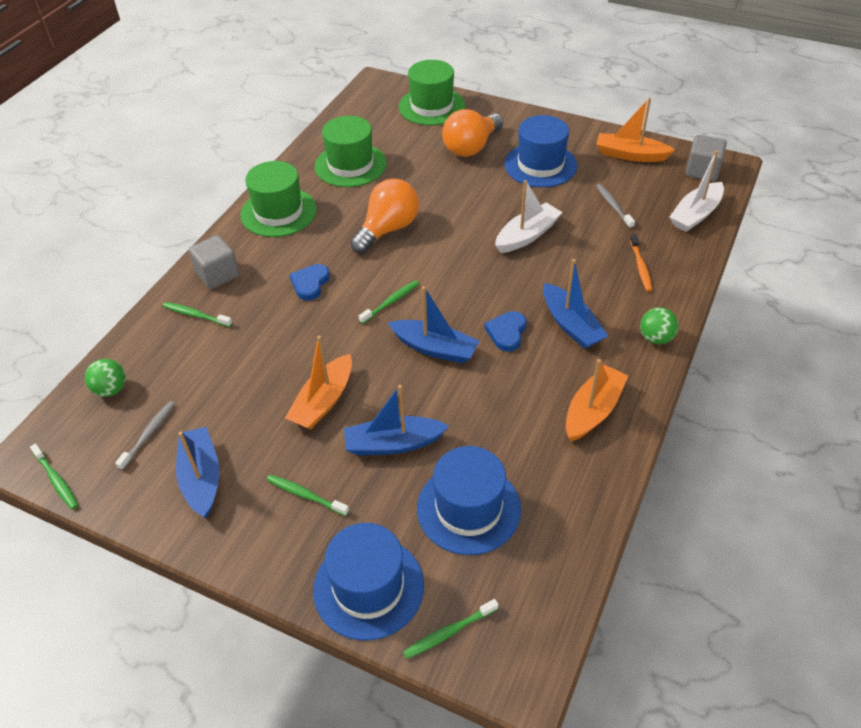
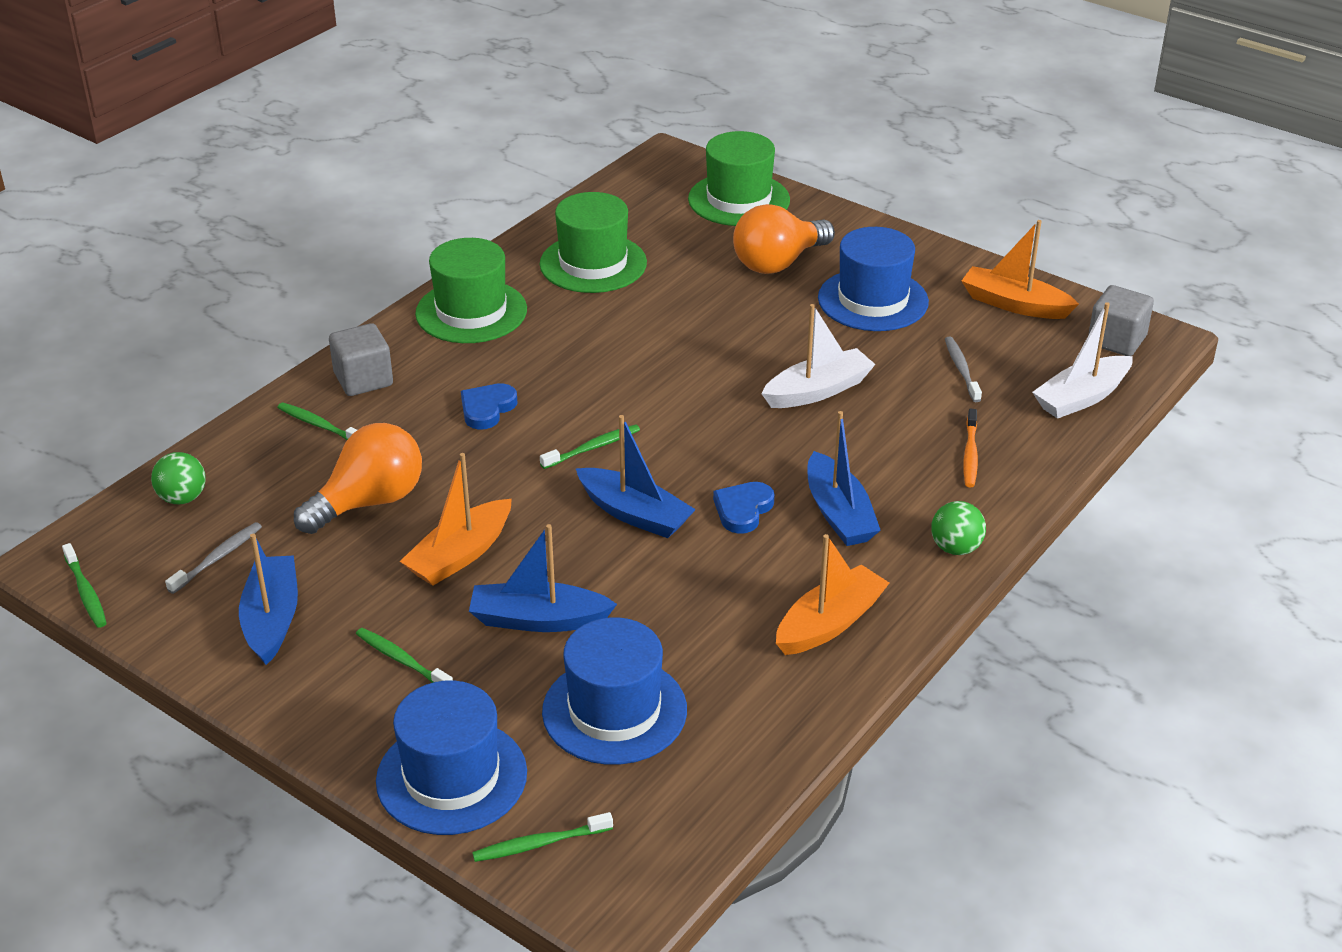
camera: 10 degrees right, 10 degrees down
orange light bulb [350,178,419,254] -> orange light bulb moved to [294,423,422,534]

